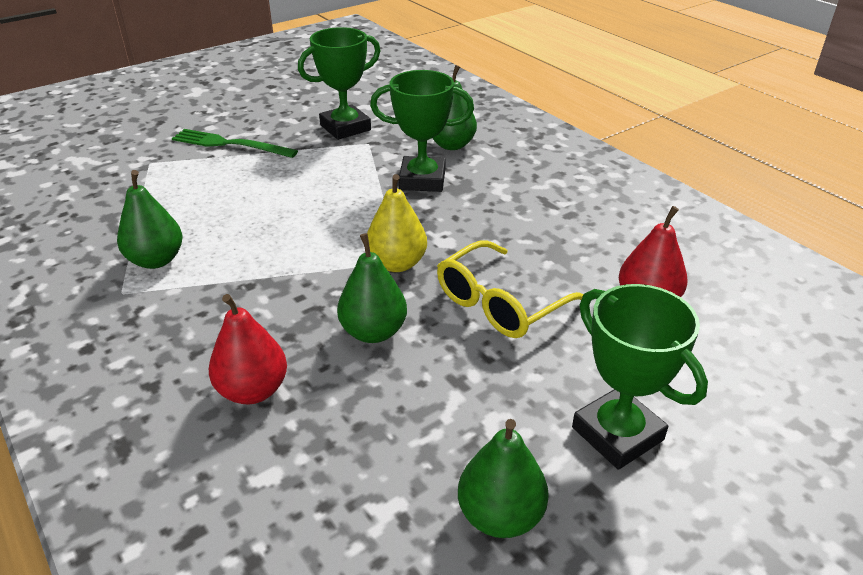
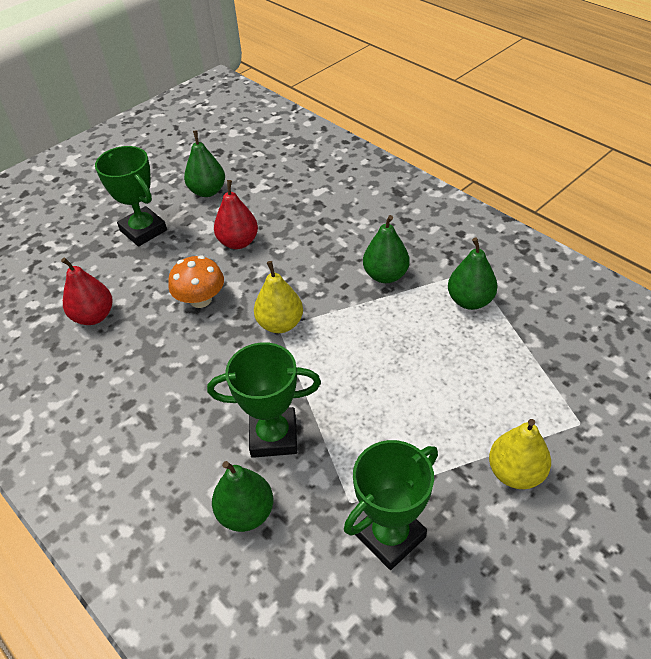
camera: 175 degrees right, 10 degrees up
green fork [172,129,298,158] -> yellow pear [489,419,551,489]
red pear [209,294,287,404] -> red pear moved to [214,180,258,249]
green pear [337,233,407,343] -> green pear moved to [363,215,410,283]
yellow glasses [437,241,583,338] -> orange mushroom [168,255,224,308]

